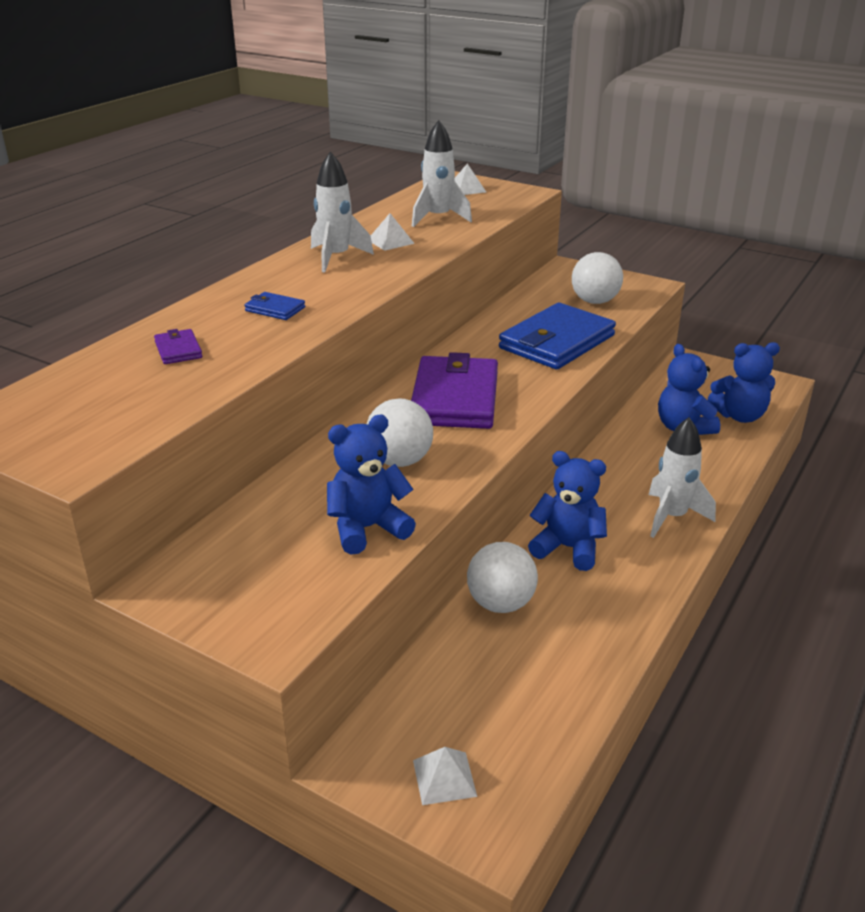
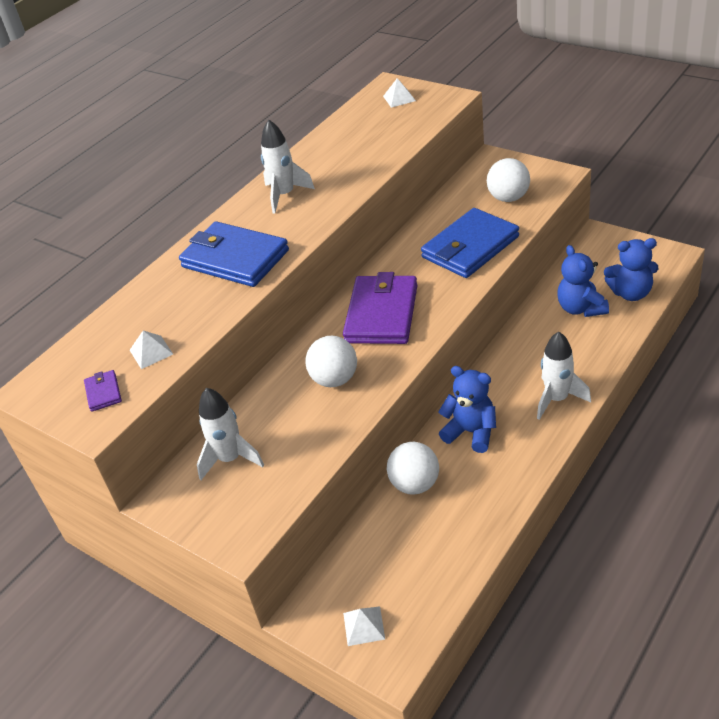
camera: 10 degrees right, 10 degrees up
purple wallet [154,329,202,364] -> purple wallet moved to [84,370,122,412]
blue wallet [245,292,305,320] -> blue wallet [179,221,289,287], size x2.35
blue teddy bear [327,414,416,554] -> none
white pyramid [371,213,415,251] -> white pyramid moved to [130,331,173,369]
white rocket [412,120,472,227] -> white rocket moved to [197,388,264,480]

